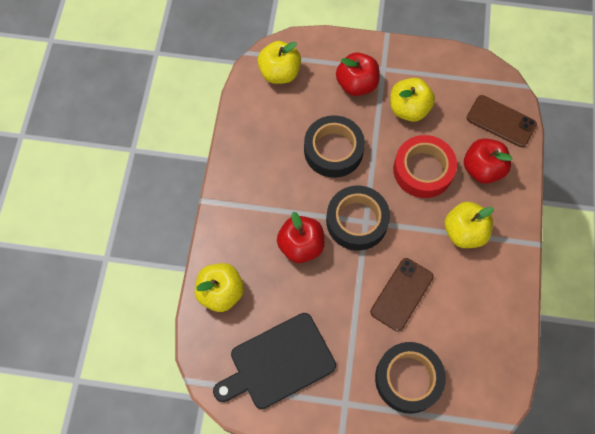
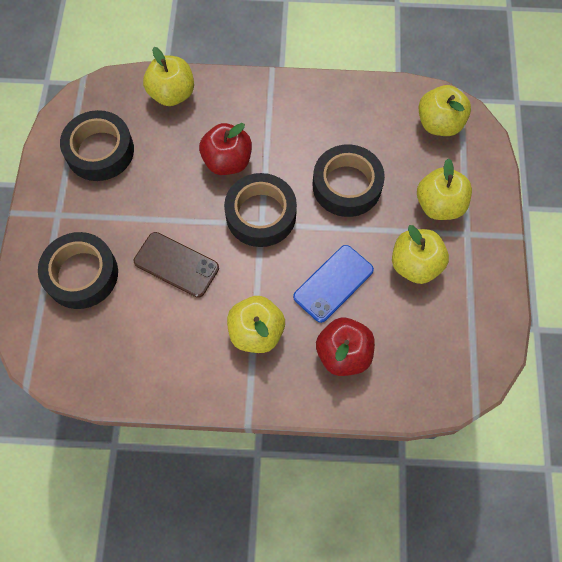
camera: 85 degrees right, 0 degrees up
black cutting board [213,313,336,409] -> black tape [60,110,134,181]
red apple [336,52,380,96] -> yellow apple [417,158,472,220]
red tape [393,135,457,198] -> blue phone [293,245,374,323]
brown phone [467,95,537,147] -> none

